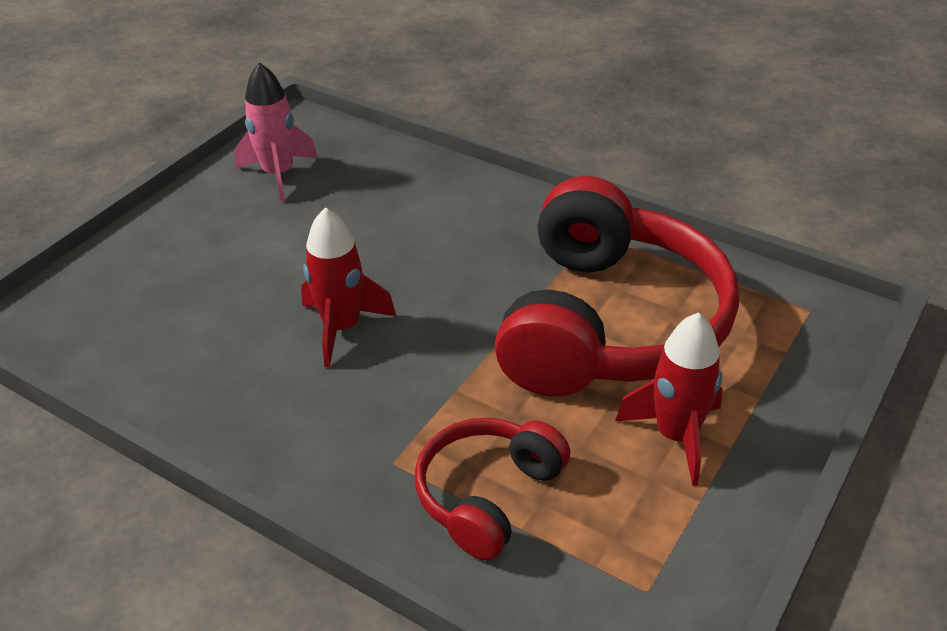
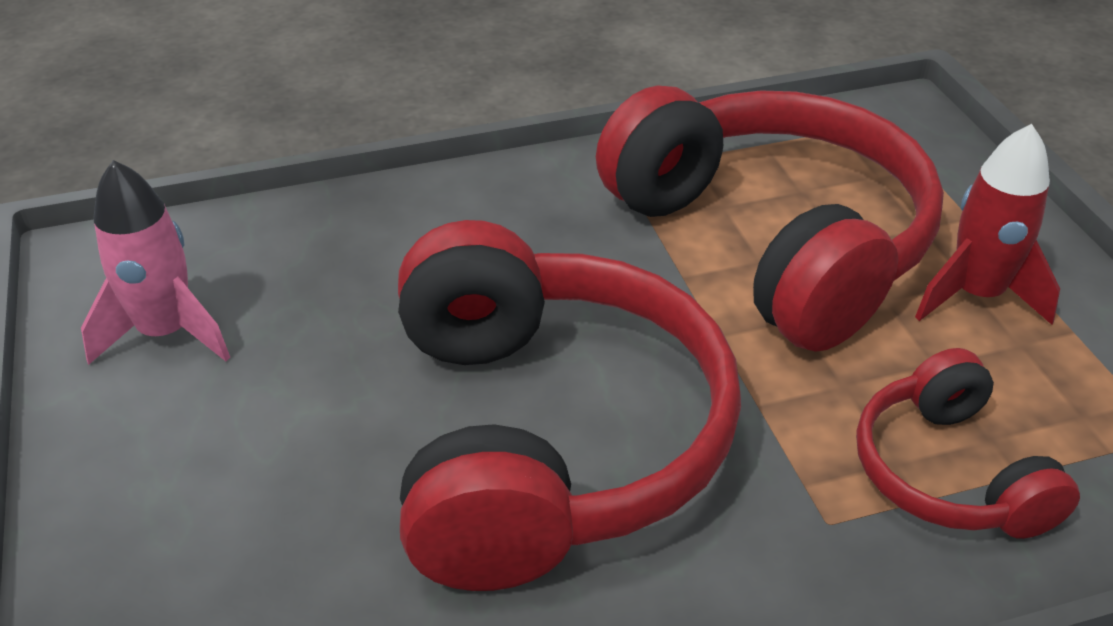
camera: 50 degrees left, 0 degrees up
red rocket [301,207,396,367] -> red headphones [398,220,741,591]

